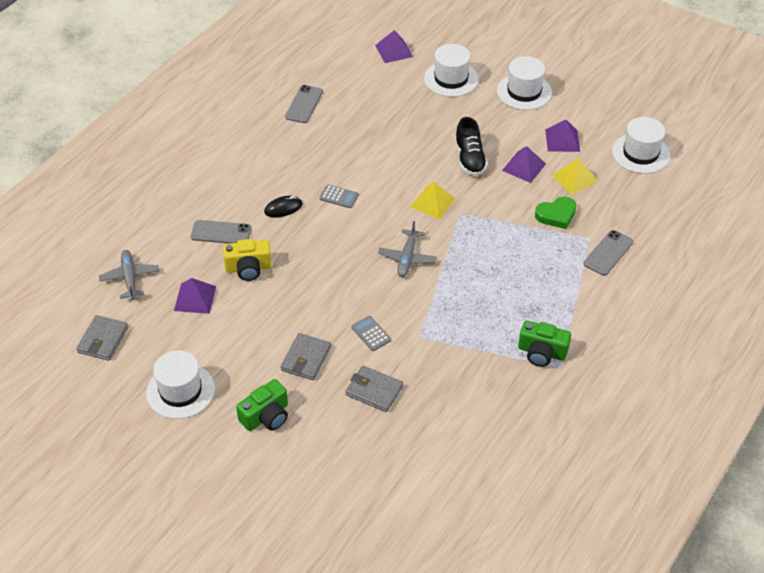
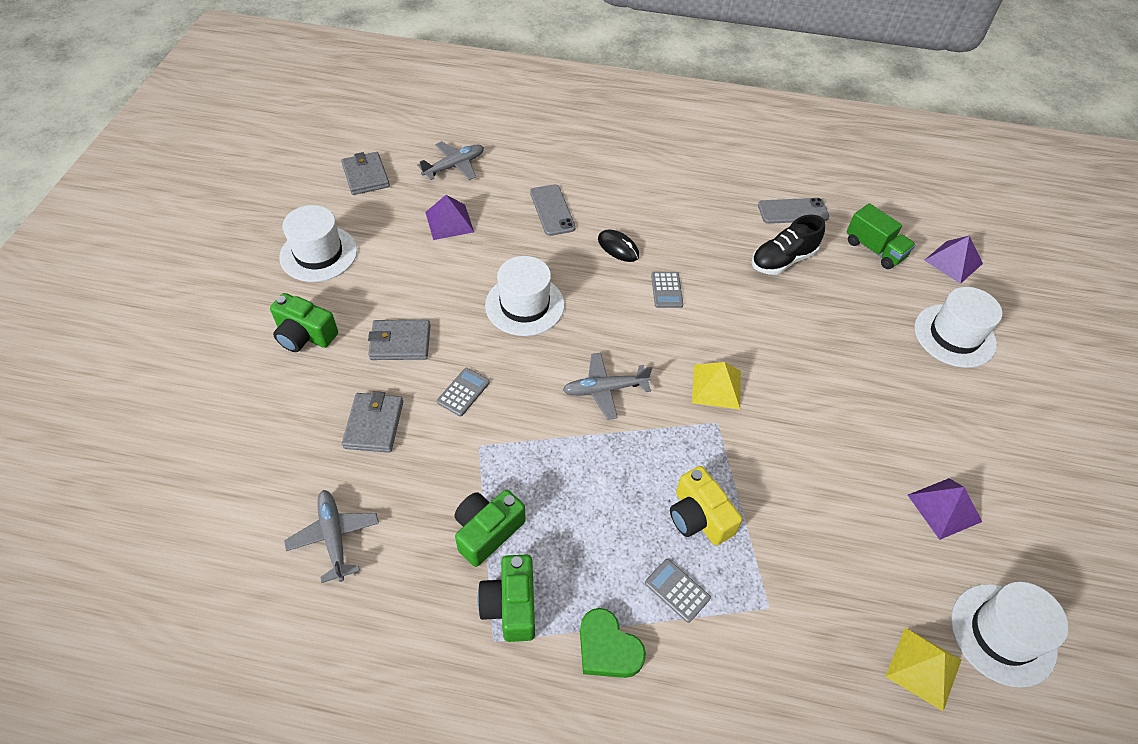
camera: 65 degrees right, 5 degrees up
grey wallet [76,315,128,361] -> grey wallet turned 75 degrees clockwise [341,152,390,195]
yellow camera [223,239,272,281] -> yellow camera moved to [670,466,742,545]
black shoe [455,117,488,176] -> black shoe moved to [752,215,825,275]
white hat [497,56,552,110] -> white hat moved to [485,256,564,336]
purple pyramid [502,146,546,183] -> none
green heart [535,197,576,229] -> green heart moved to [580,608,646,678]
yellow pyramid [552,158,598,195] -> yellow pyramid moved to [885,627,961,711]
grey phone [583,230,633,276] -> none
none -> grey plane [284,490,379,583]
none -> green camera [454,490,526,567]
none -> grey calculator [645,559,711,623]
none -> green truck [846,203,916,269]

